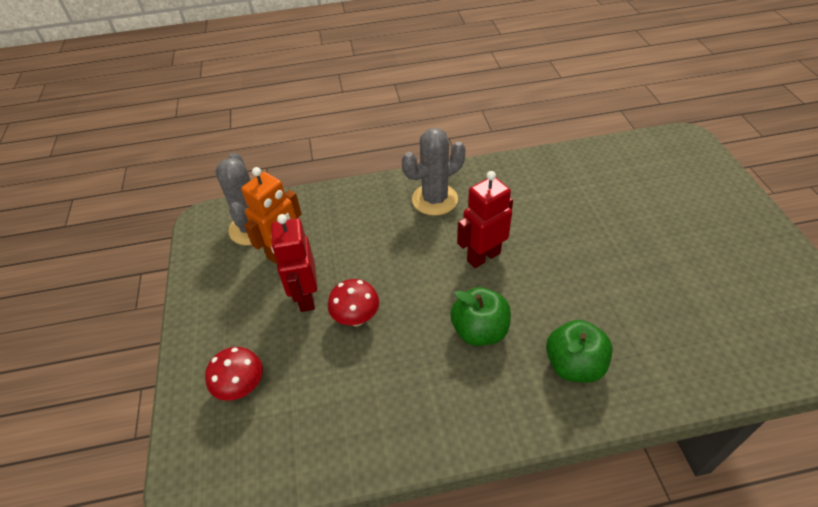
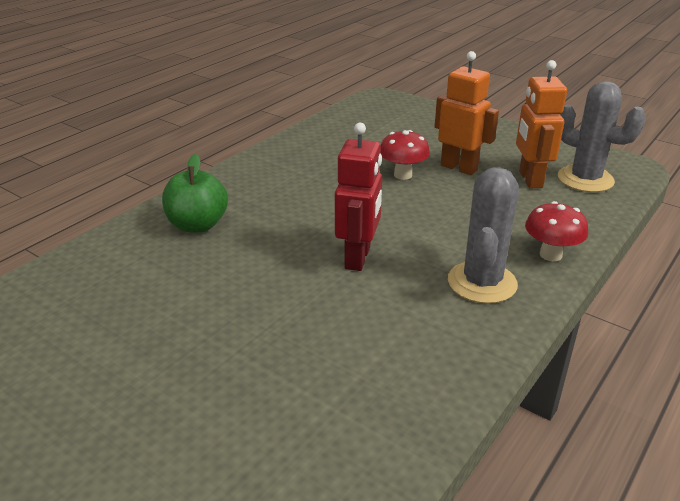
camera: 135 degrees right, 15 degrees down
red mushroom [205,347,263,401] -> red mushroom moved to [525,201,588,261]
red robot [271,214,317,312] -> orange robot [434,51,499,175]
green apple [450,287,511,346] -> none

